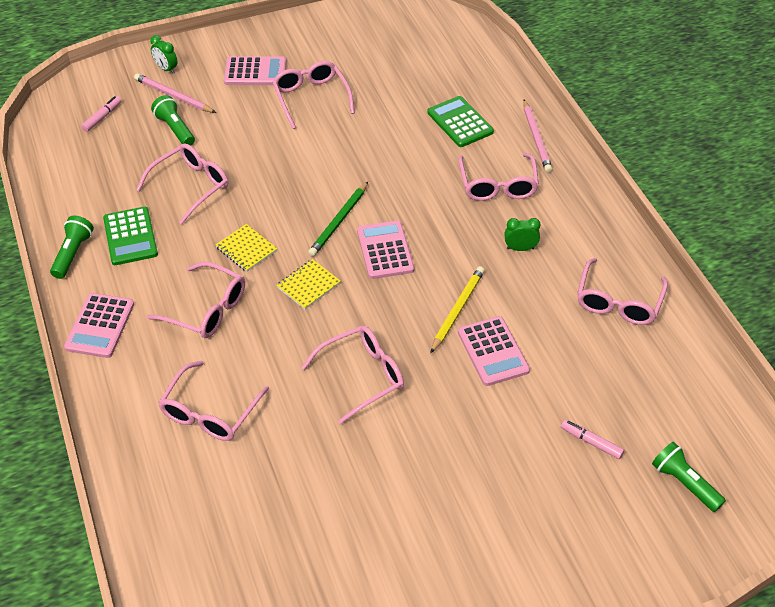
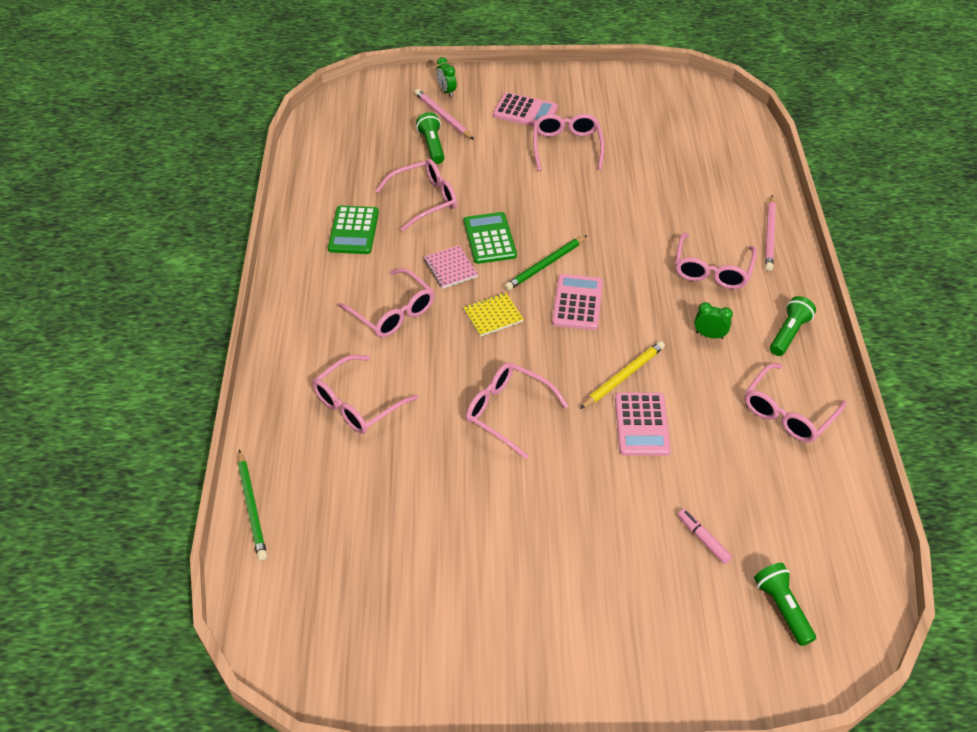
camera: 20 degrees right, 0 degrees up
green flashlight [50,216,94,279] -> green flashlight moved to [770,296,816,356]
pink calculator [64,293,134,358] -> none
pink marker [81,96,122,132] -> none
yellow notebook [216,224,278,272] -> pink notebook [424,245,478,289]
pink glasses [301,326,404,424] -> pink glasses turned 135 degrees counterclockwise [466,362,568,459]
green calculator [427,96,494,147] -> green calculator moved to [464,212,517,264]
none -> green pencil [238,450,267,560]

